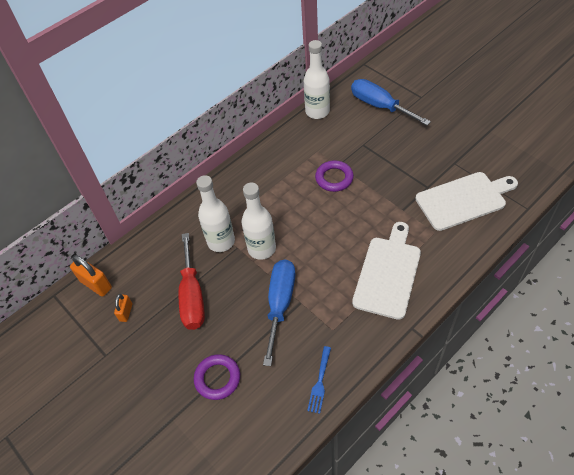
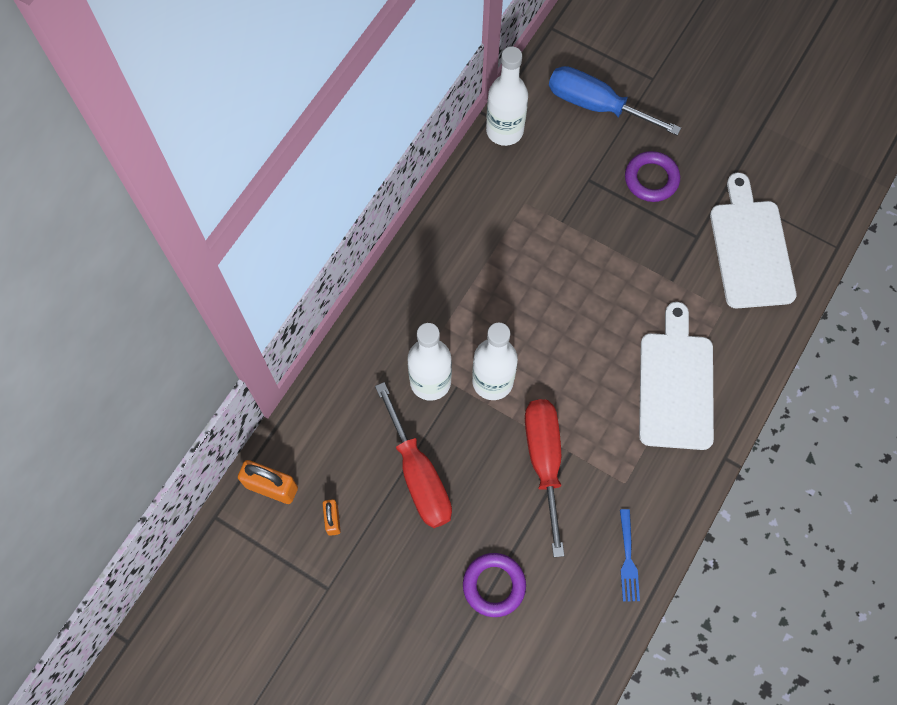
camera: 20 degrees left, 15 degrees up
blue screwdriver [263,260,295,366] -> red screwdriver [525,399,564,557]
purple ring [315,160,354,192] -> purple ring moved to [625,151,680,202]
white cutting board [415,172,518,231] -> white cutting board turned 60 degrees counterclockwise [710,173,796,308]

